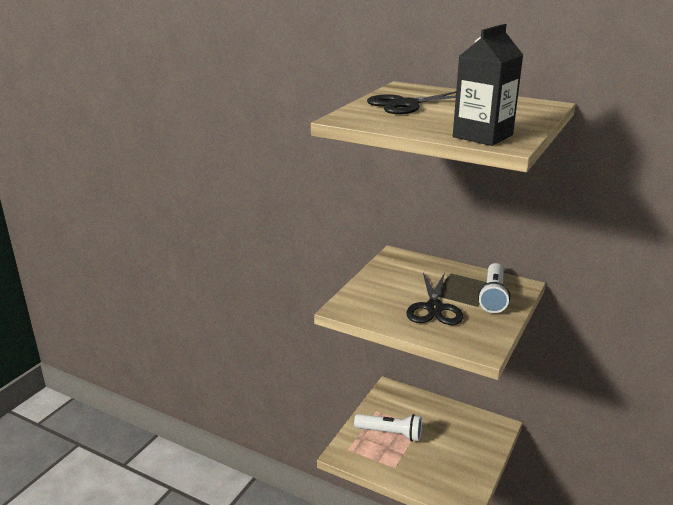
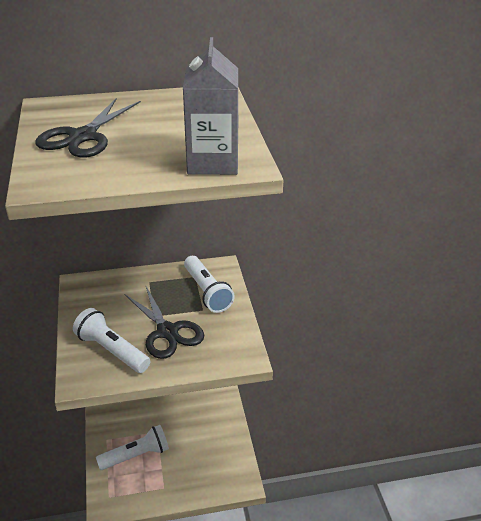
camera: 40 degrees left, 10 degrees up
black carton [453,24,523,146] -> grey carton [183,37,239,175]
none -> white flashlight [73,308,150,373]

